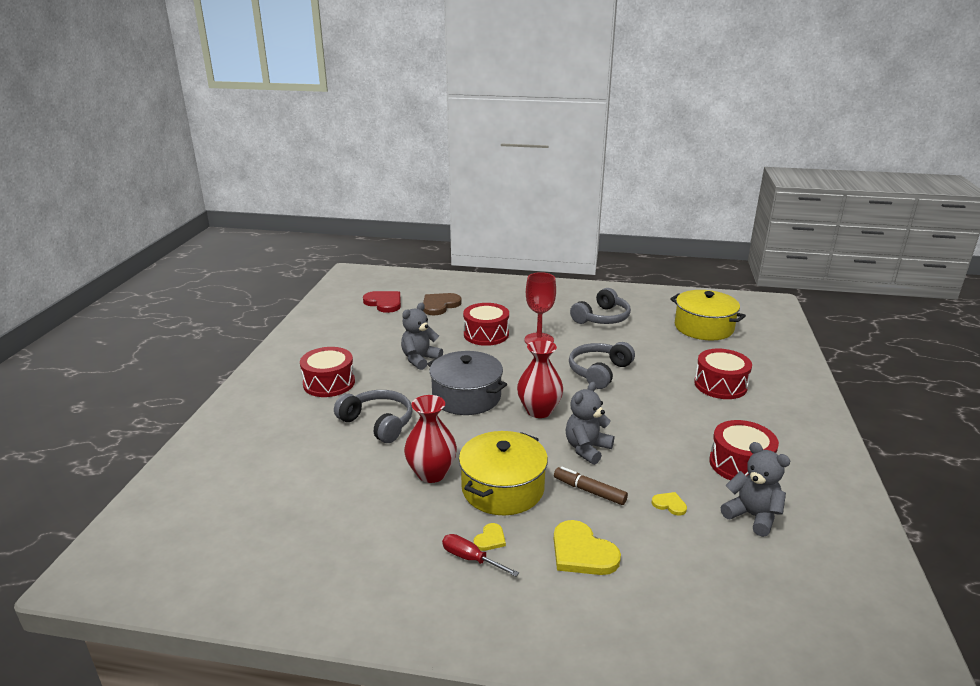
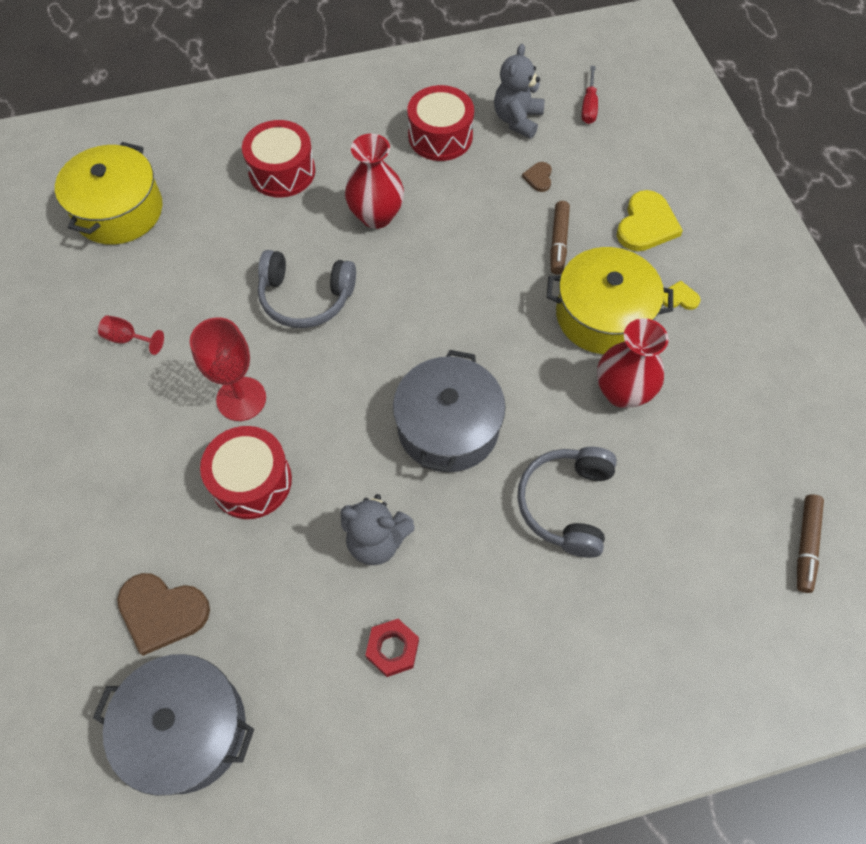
camera: 115 degrees left, 35 degrees up
red drum [300,347,355,397] -> none
red heart [363,291,401,313] -> grey pot [93,654,254,796]
red screwdriver [442,534,519,577] -> red screwdriver moved to [581,66,598,124]
red vase [517,340,563,418] -> red vase moved to [345,134,404,229]
grey teddy bear [566,382,614,465] -> none
grey headphones [570,288,631,324] -> red goblet [98,315,164,355]
yellow heart [651,492,687,516] -> brown heart [522,162,552,192]
none -> red nut [365,619,419,677]
none -> brown marker [797,494,824,593]

